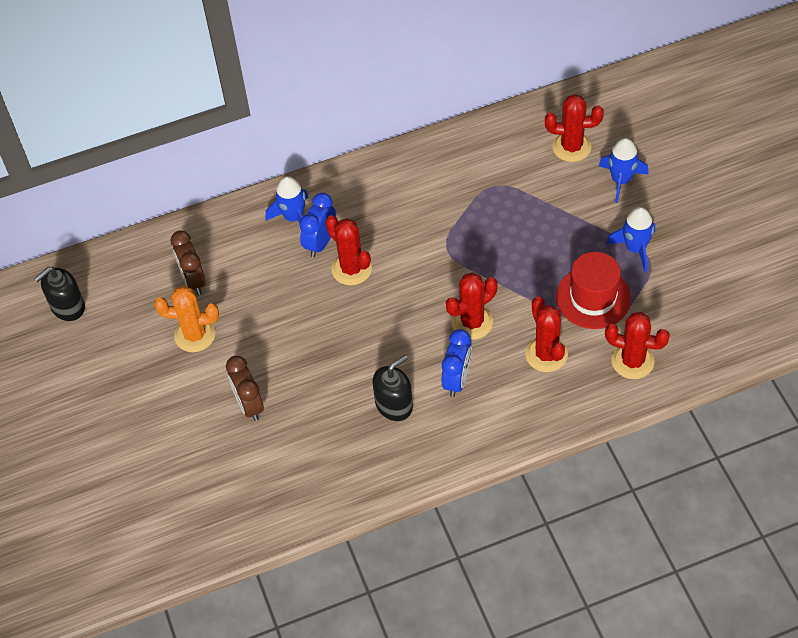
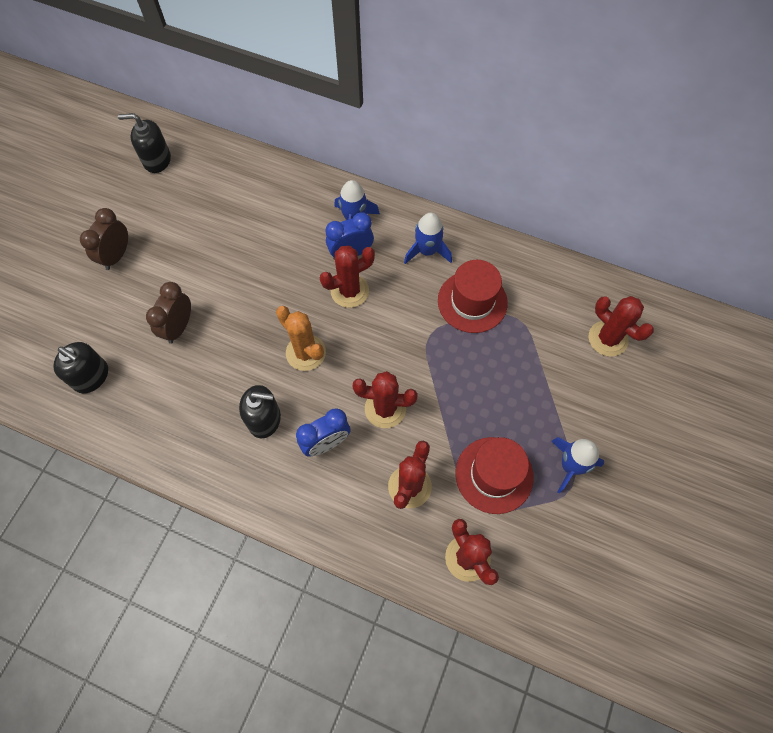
camera: 40 degrees right, 10 degrees up
orange cactus [154,286,219,352] -> orange cactus moved to [276,306,326,371]
brown clock [171,231,206,295] -> brown clock moved to [80,208,128,270]
red cactus [325,215,372,285] -> red cactus turned 60 degrees clockwise [320,246,375,308]
blue rocket [599,138,648,203] -> blue rocket moved to [404,213,452,264]
none -> black soap dispenser [53,342,108,393]
none -> red hat [438,260,508,333]

